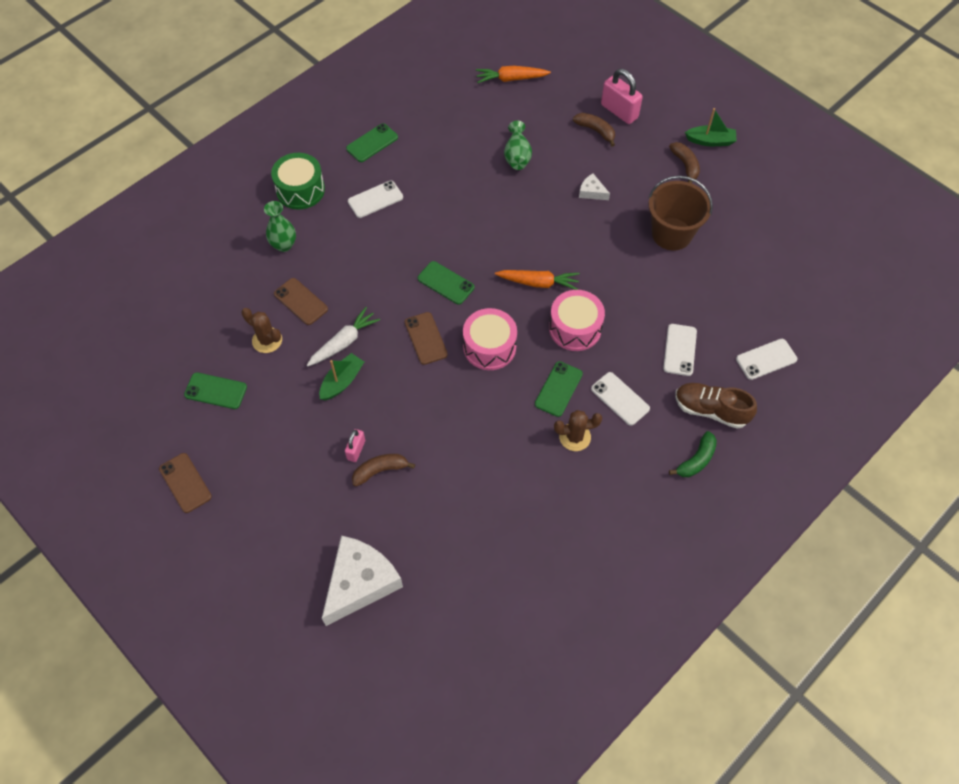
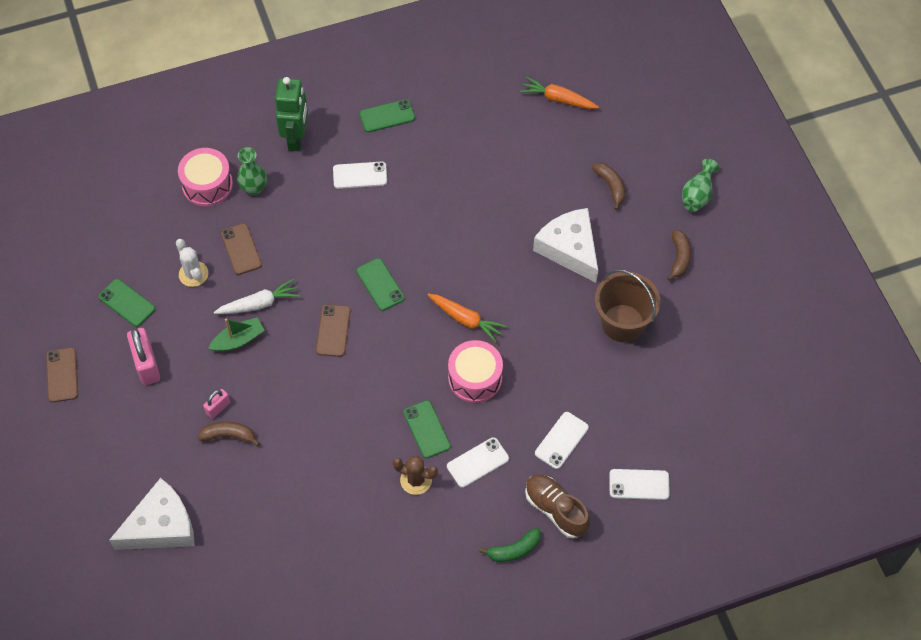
camera: 25 degrees right, 0 degrees up
brown cactus [241,308,282,353] -> white cactus [176,239,208,287]
green drum [271,153,325,209] -> green robot [275,77,308,151]
pink drum [463,308,517,370] -> pink drum moved to [178,148,233,206]
green vase [504,120,532,170] -> green vase moved to [682,159,719,212]
green phone [535,361,583,417] -> green phone turned 75 degrees counterclockwise [403,400,451,458]
white cheese [579,174,610,200] -> white cheese [533,208,598,283], size x2.26
white phone [591,372,650,426] -> white phone turned 75 degrees clockwise [447,437,509,488]
pink padlock [601,69,643,124] -> pink padlock moved to [127,328,160,385]
green boat [685,108,737,146] -> none

